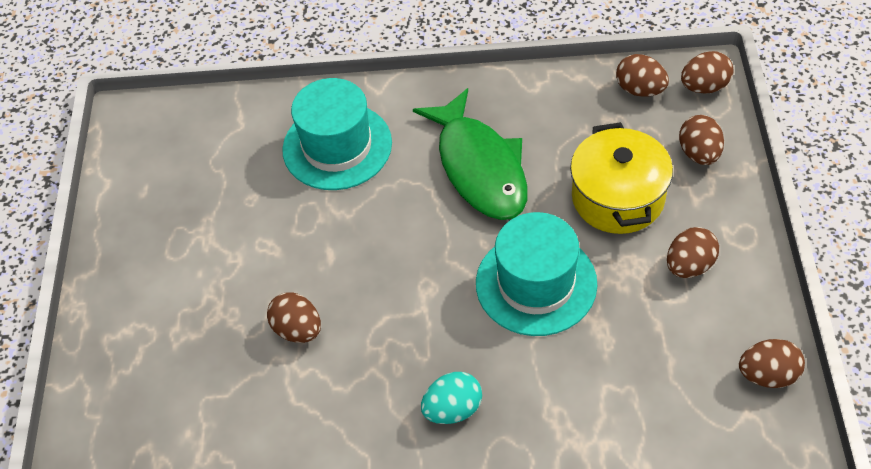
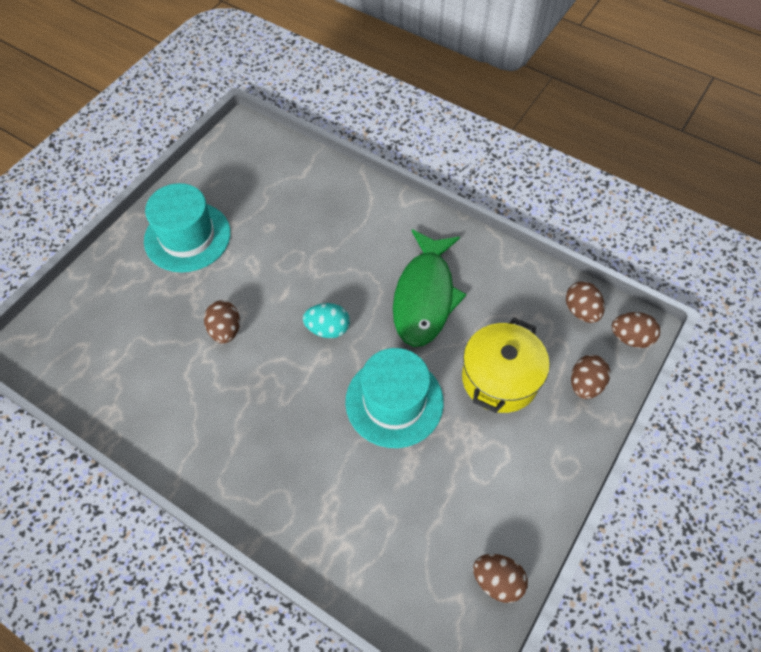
camera: 30 degrees right, 5 degrees up
turquoise hat [282,78,392,190] -> turquoise hat moved to [144,183,231,272]
turquoise egg [421,372,482,424] -> turquoise egg moved to [303,303,350,338]
brown egg [667,227,719,278] -> none

